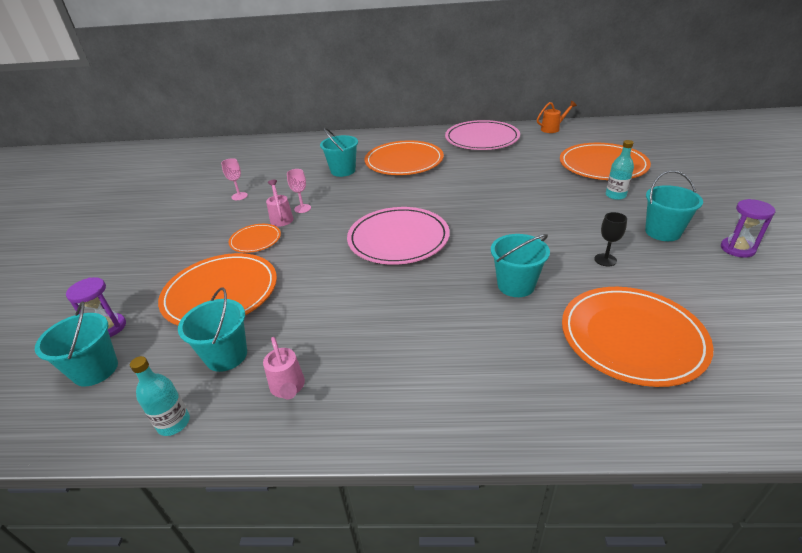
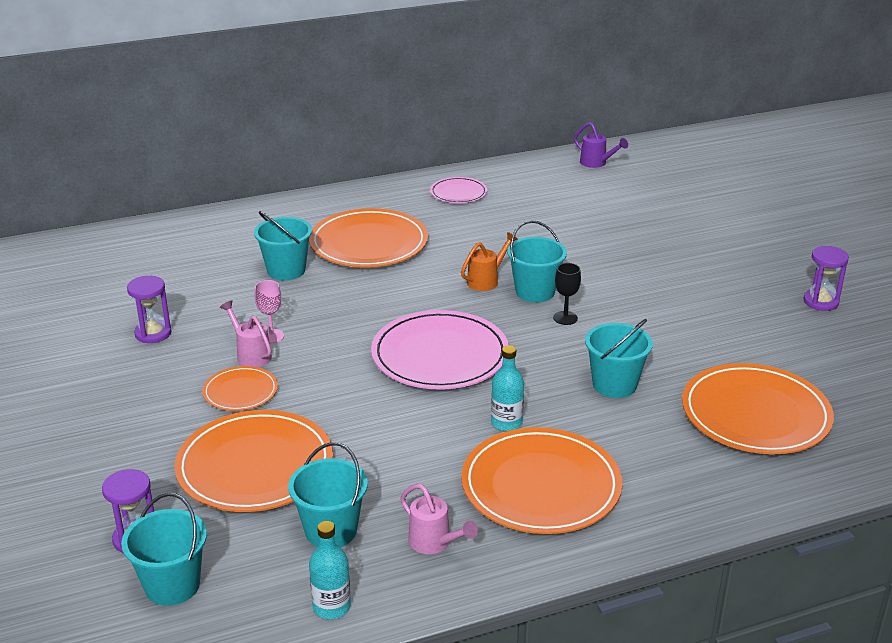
camera: 25 degrees left, 5 degrees down
pink goblet [221,158,248,200] -> purple hourglass [127,276,172,343]
pink plate [445,120,520,150] -> pink plate [430,177,487,203], size x0.52
orange watering can [537,101,577,133] -> orange watering can moved to [461,232,518,291]
orange plate [560,143,651,180] -> orange plate moved to [461,427,622,534]
black goblet [594,212,627,266] -> black goblet moved to [553,263,581,325]
turquoise bottle [606,140,634,200] -> turquoise bottle moved to [491,345,524,431]
turquoise bucket [645,170,703,241] -> turquoise bucket moved to [507,220,567,302]
none -> purple watering can [574,122,628,168]

